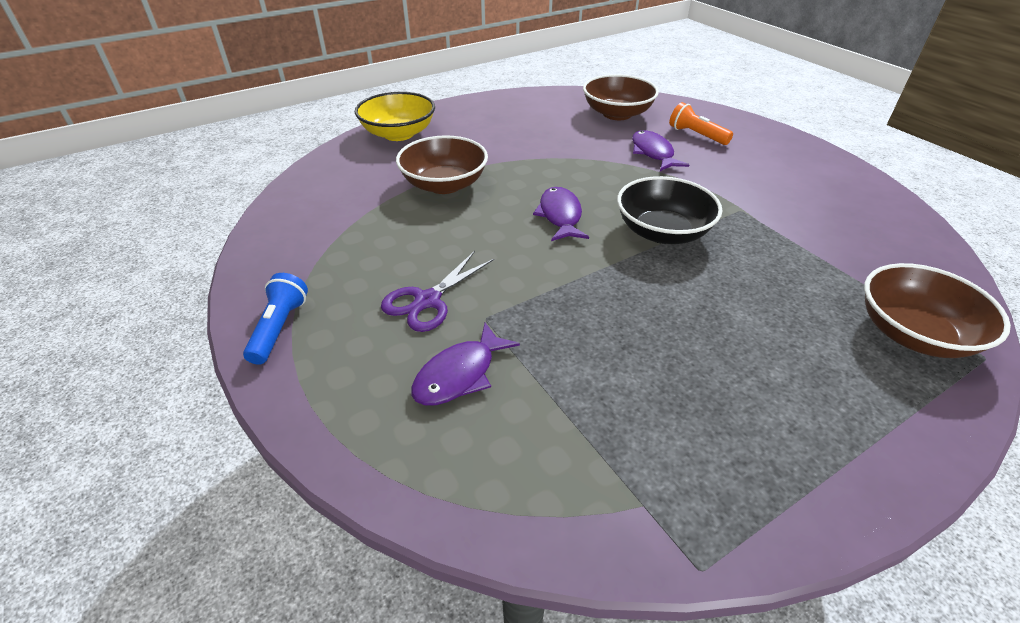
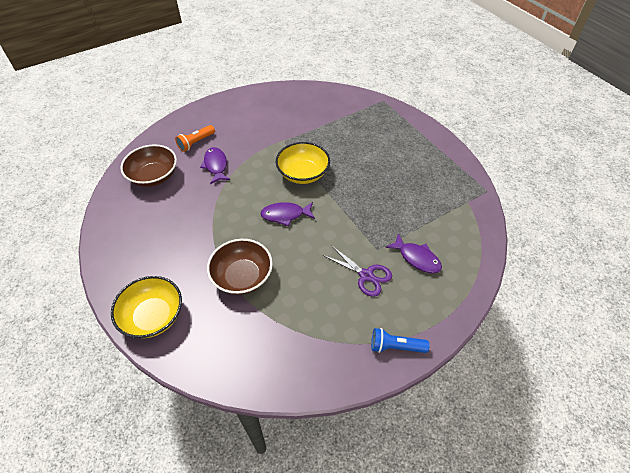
camera: 90 degrees left, 10 degrees up
black bowl [617,176,723,244] -> yellow bowl [276,142,330,184]
purple fish [632,130,689,171] -> purple fish turned 90 degrees clockwise [200,147,230,184]
brown bowl [864,263,1011,358] -> none

